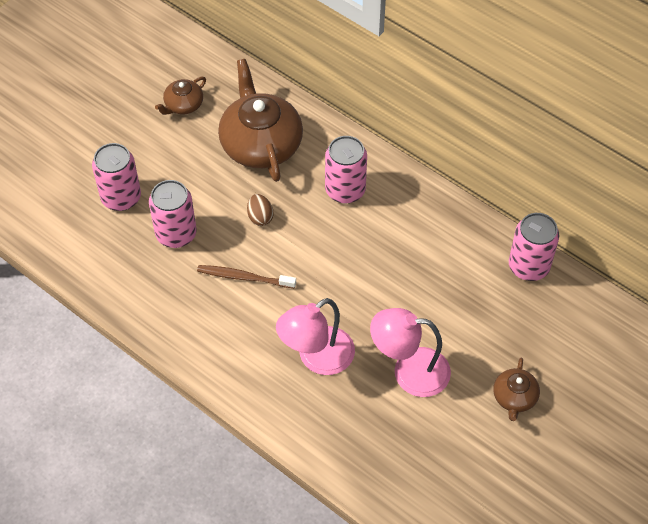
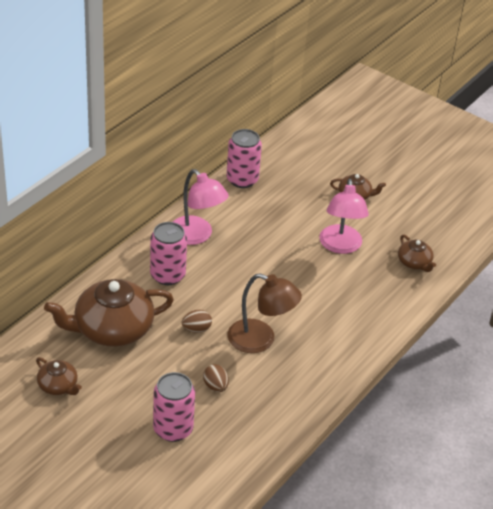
camera: 95 degrees left, 15 degrees down
pink can [149,180,197,248] -> brown egg [203,364,229,392]
brown toothbrush [197,265,296,289] -> brown lamp [227,273,302,353]
pink lamp [276,298,355,375] -> pink lamp moved to [173,169,229,245]
none -> brown teapot [398,235,436,272]

